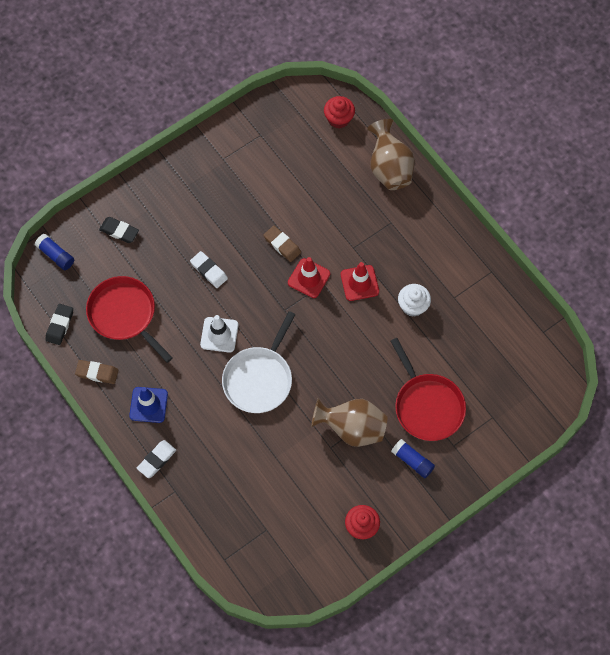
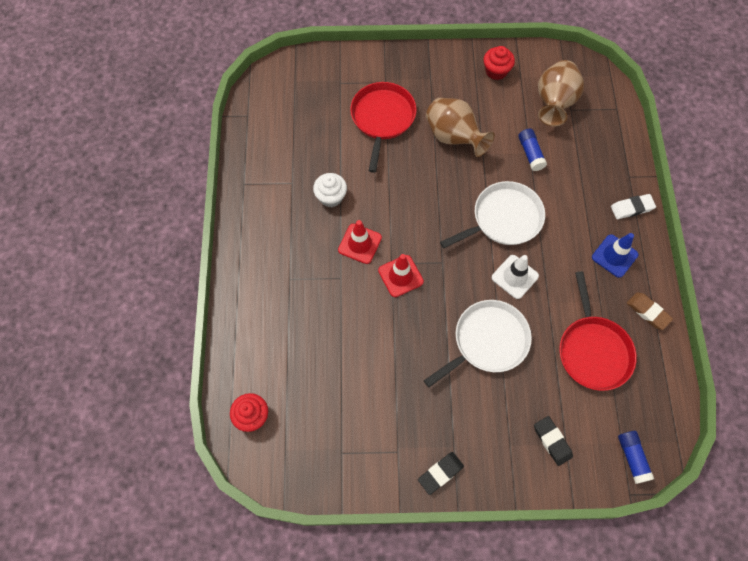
camera: 145 degrees left, 0 degrees up
black eraser [45,304,73,345] -> black eraser moved to [418,452,464,495]
white eraser [190,251,228,288] -> white pan [424,300,532,387]
brown eraser [263,226,301,262] -> none
brown vase [367,119,415,190] -> brown vase moved to [538,60,584,126]
blue glue stick [391,439,435,478] -> blue glue stick moved to [518,129,547,171]

